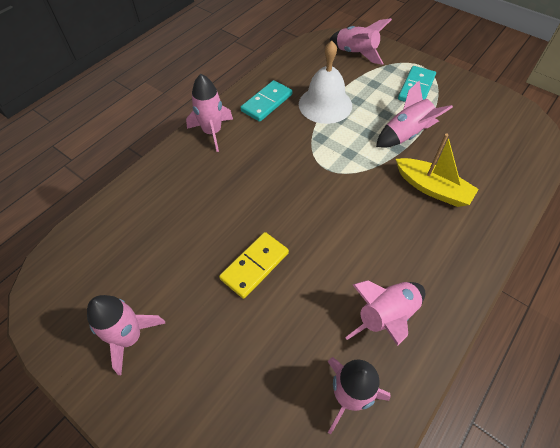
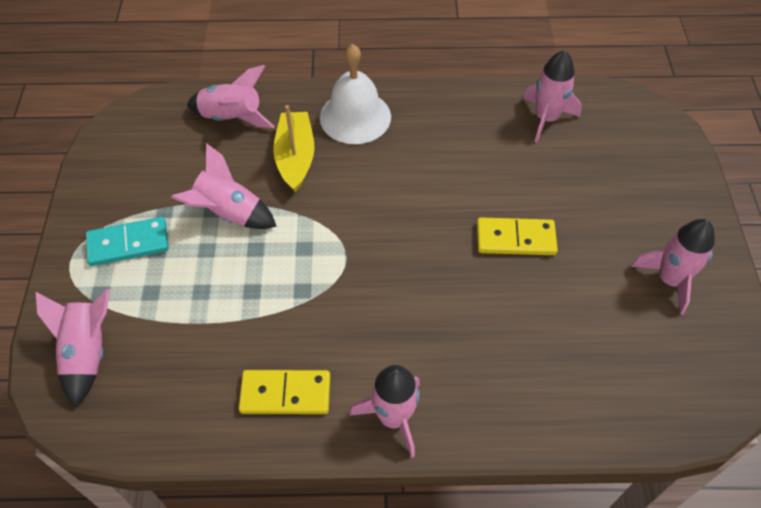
camera: 130 degrees left, 0 degrees up
turquoise domino [241,80,292,122] -> yellow domino [239,370,330,414]
white bell [299,41,352,124] -> white bell moved to [320,44,391,144]
pink rocket [345,280,425,346] -> pink rocket moved to [187,65,275,128]

